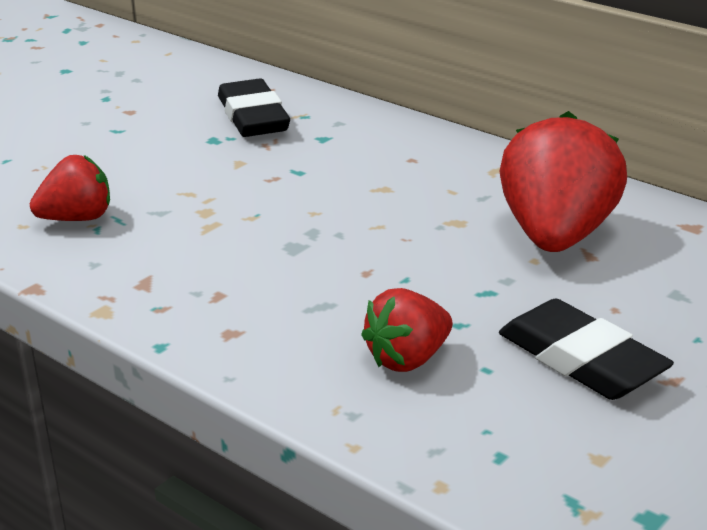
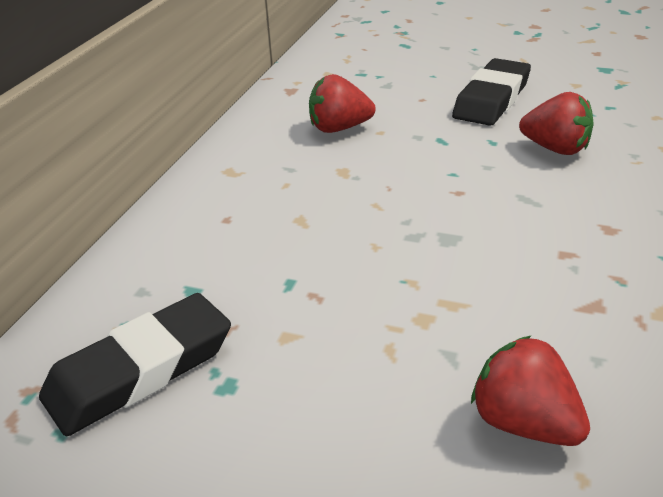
camera: 110 degrees left, 5 degrees up
red strawberry [499,111,627,252] -> red strawberry [309,74,376,133], size x0.57

